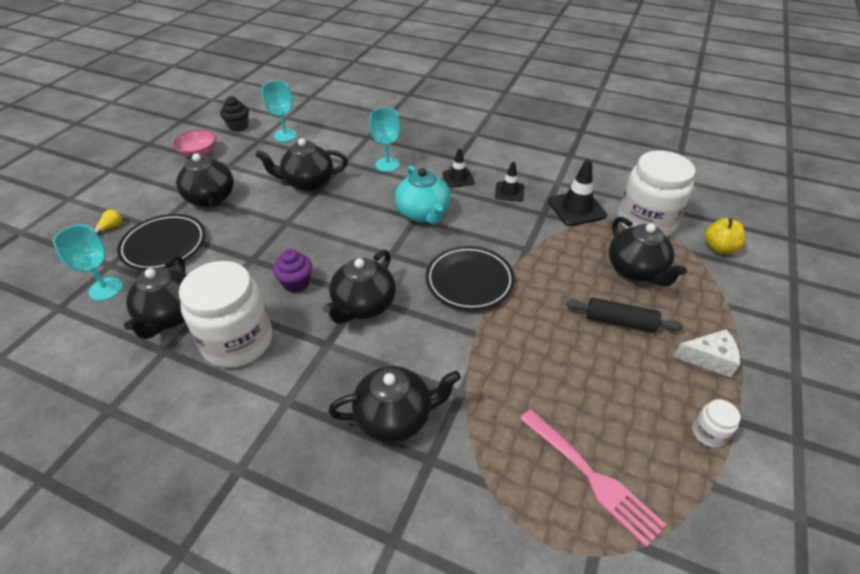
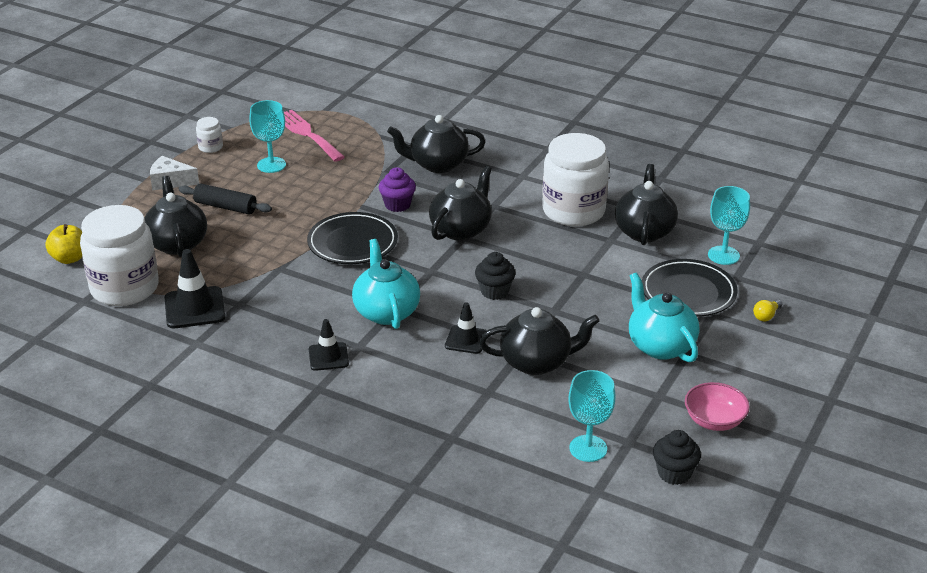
camera: 175 degrees left, 10 degrees down
black teapot [176,154,234,207] -> turquoise teapot [629,273,699,363]
purple cupcake [273,249,312,293] -> purple cupcake moved to [379,167,416,212]
turquoise goblet [369,108,401,172] -> turquoise goblet moved to [249,100,286,173]
black traffic cone [495,162,524,201] -> black traffic cone moved to [445,302,487,354]
none -> black cupcake [475,252,516,300]

